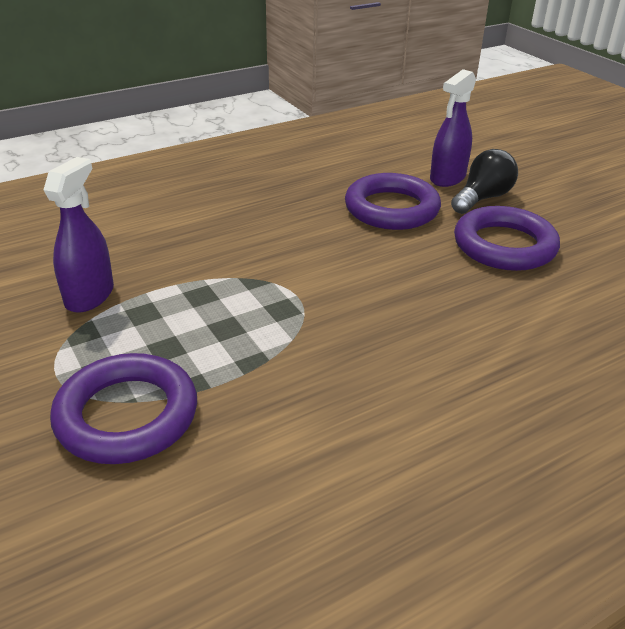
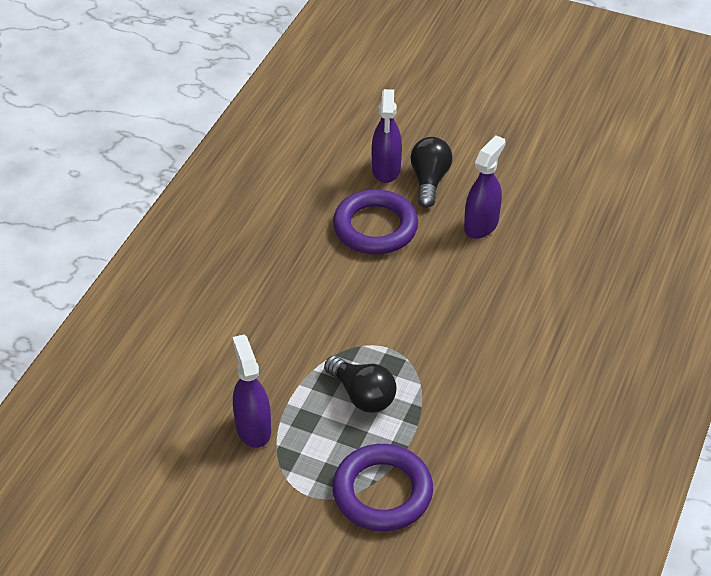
camera: 35 degrees left, 10 degrees up
purple ring [454,206,560,271] -> purple spray bottle [464,135,506,239]
none -> black light bulb [324,356,397,413]

